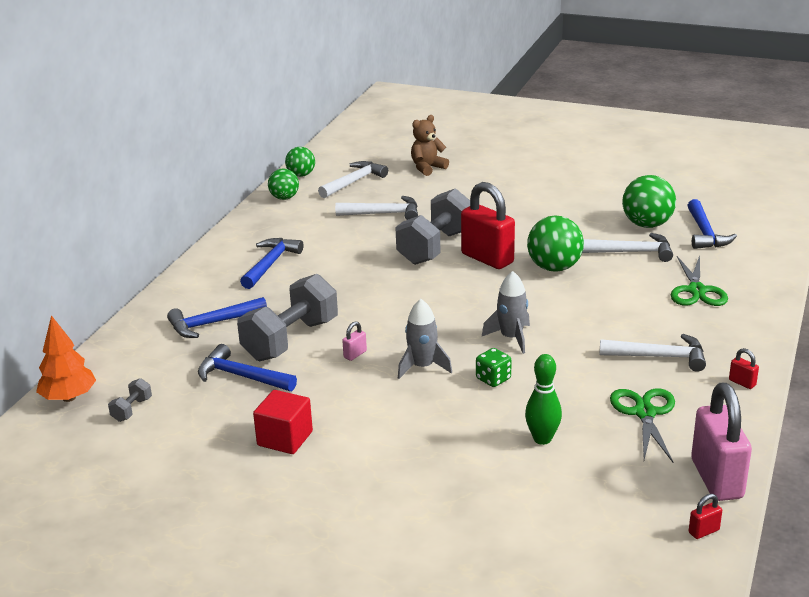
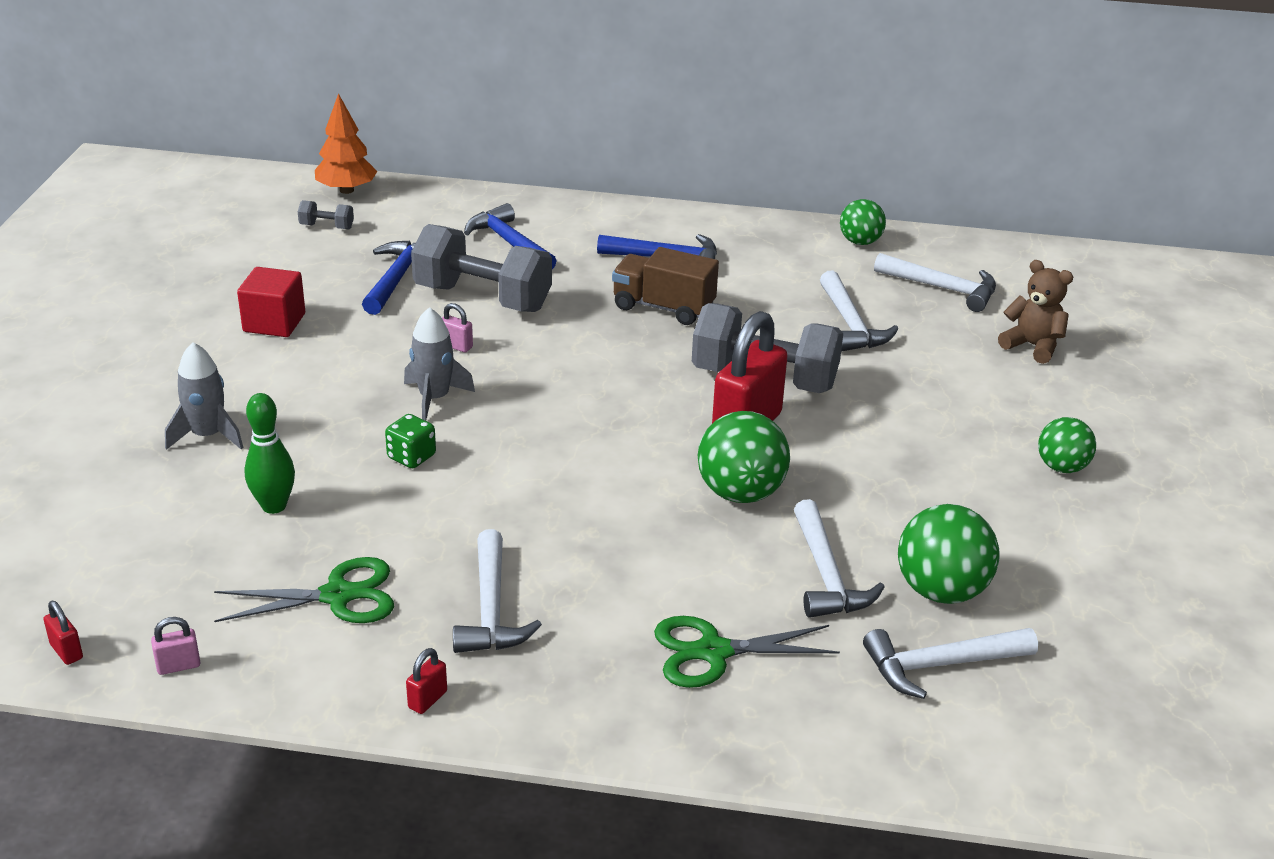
camera: 75 degrees right, 5 degrees up
green ball [285,147,315,177] -> green ball moved to [1038,417,1096,473]
grey rocket [482,271,530,354] -> grey rocket moved to [165,342,244,450]
blue hammer [687,199,737,249] -> white hammer [863,628,1038,699]
pink padlock [691,383,752,501] -> pink padlock [151,617,201,675], size x0.40
none -> brown truck [612,247,719,325]

